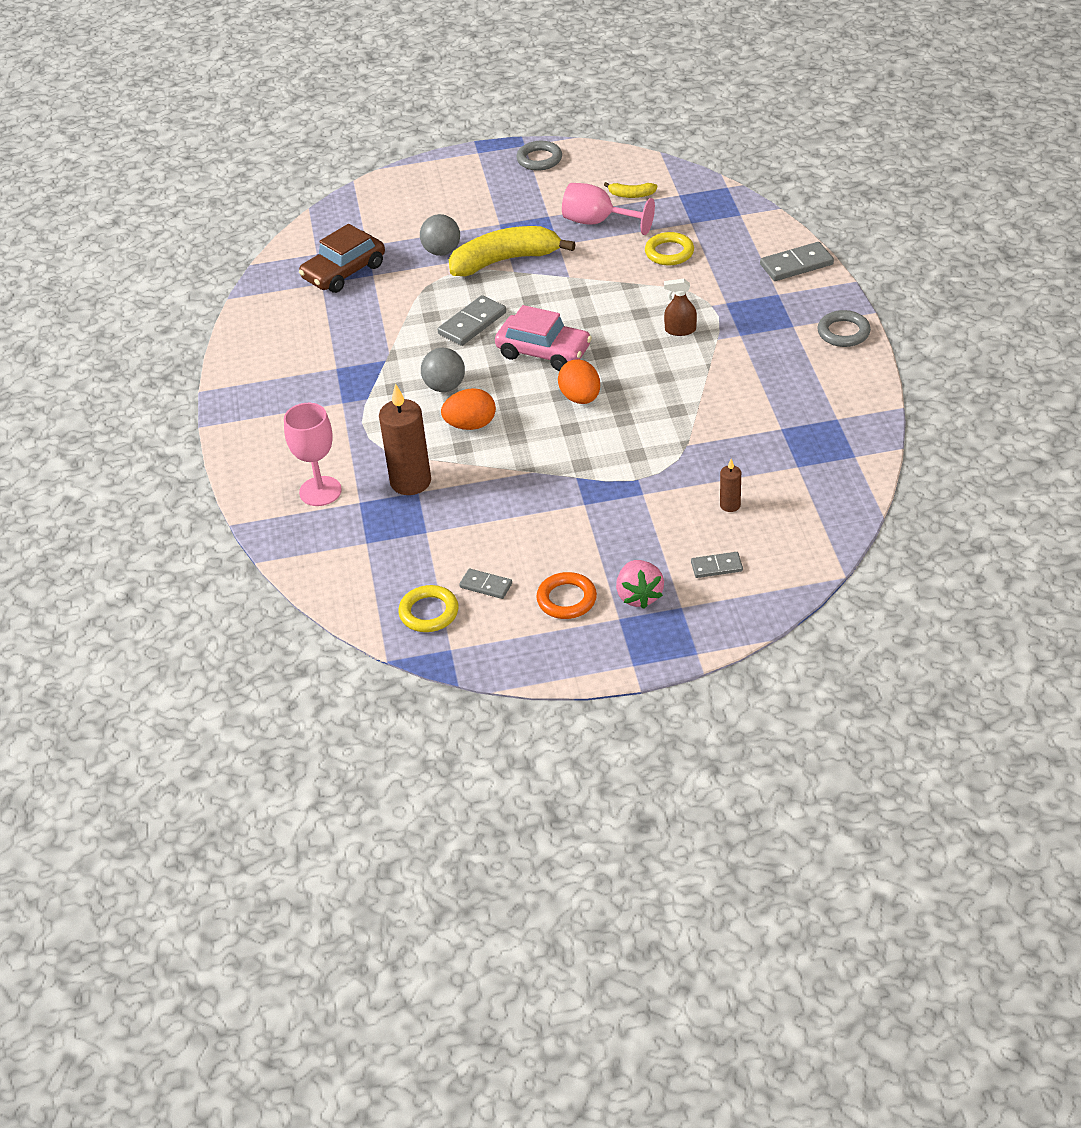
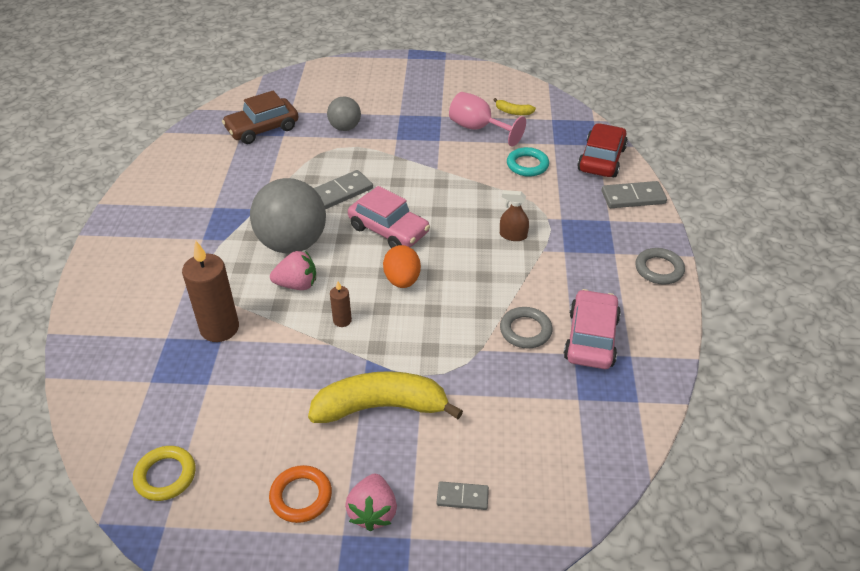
camera: 10 degrees right, 0 degrees up
pink goblet [284,403,342,506] -> none
grey ball [421,348,465,392] -> grey ball [250,178,326,254], size x1.86
orange egg [441,388,496,430] -> pink strawberry [270,251,316,290]
yellow banana [449,226,576,276] -> yellow banana moved to [308,371,463,423]
grey domino [459,569,512,599] -> none
grey ring [516,141,562,171] -> grey ring moved to [500,307,553,349]
yellow ring [645,232,694,265] -> turquoise ring [507,147,549,177]
brown candle [720,459,741,512] -> brown candle moved to [330,281,352,327]
none -> pink car [564,289,621,369]
none -> red car [577,123,628,177]

